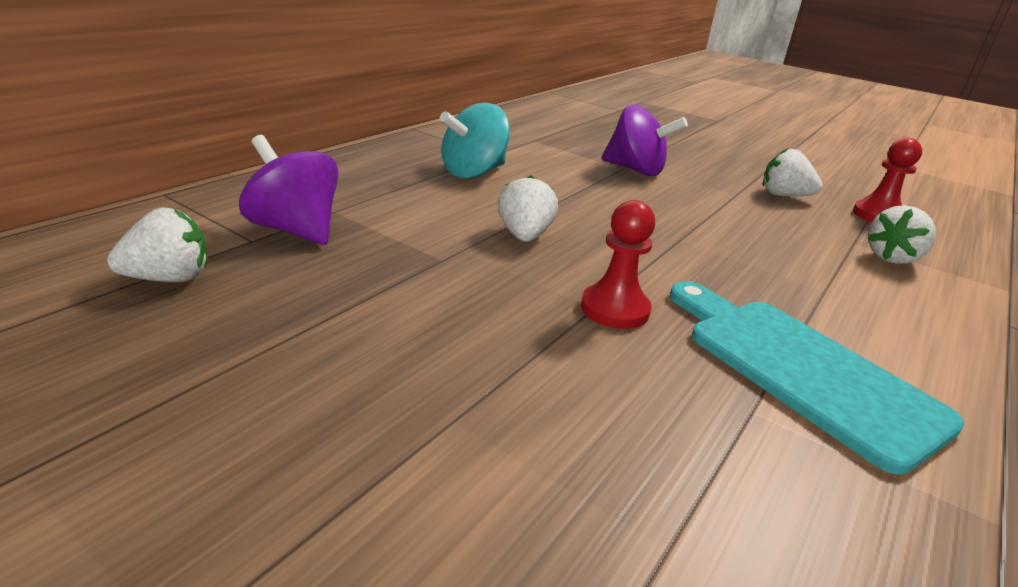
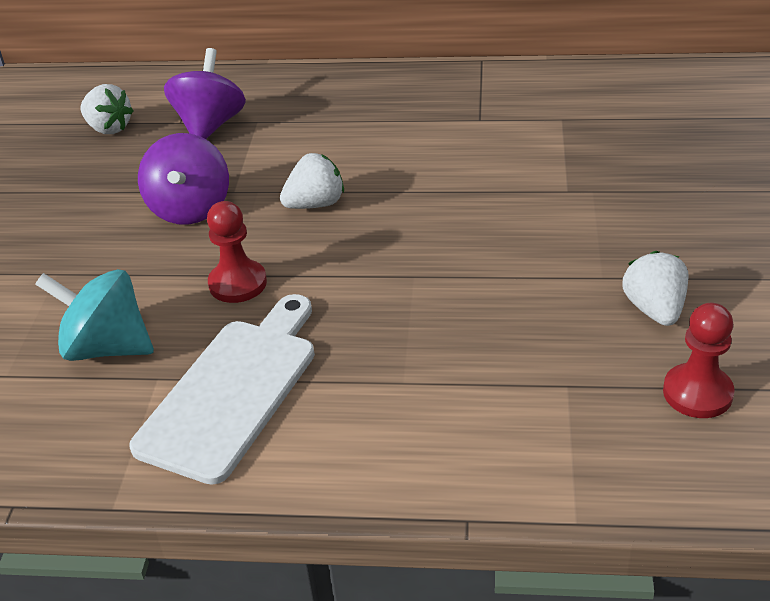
camera: 65 degrees right, 10 degrees up
turquoise spinning top [440,103,510,178] -> turquoise spinning top moved to [35,269,154,361]
purple spinning top [602,104,688,176] -> purple spinning top moved to [138,133,229,225]
turquoise cutting board [670,281,965,475] -> white cutting board [129,294,315,485]
white strawberry [868,205,936,264] -> none

